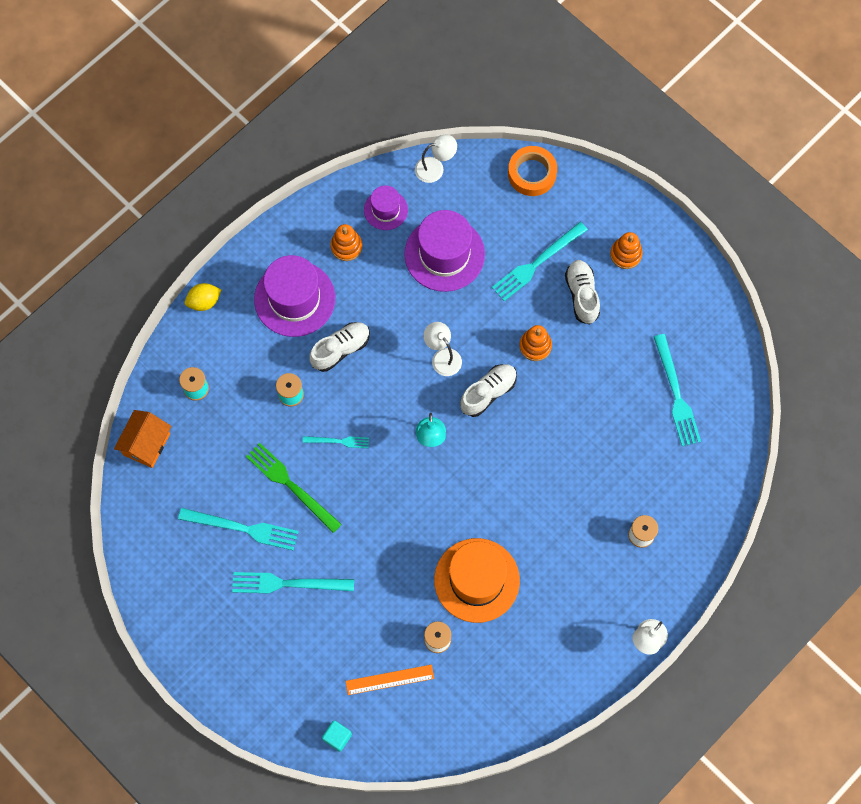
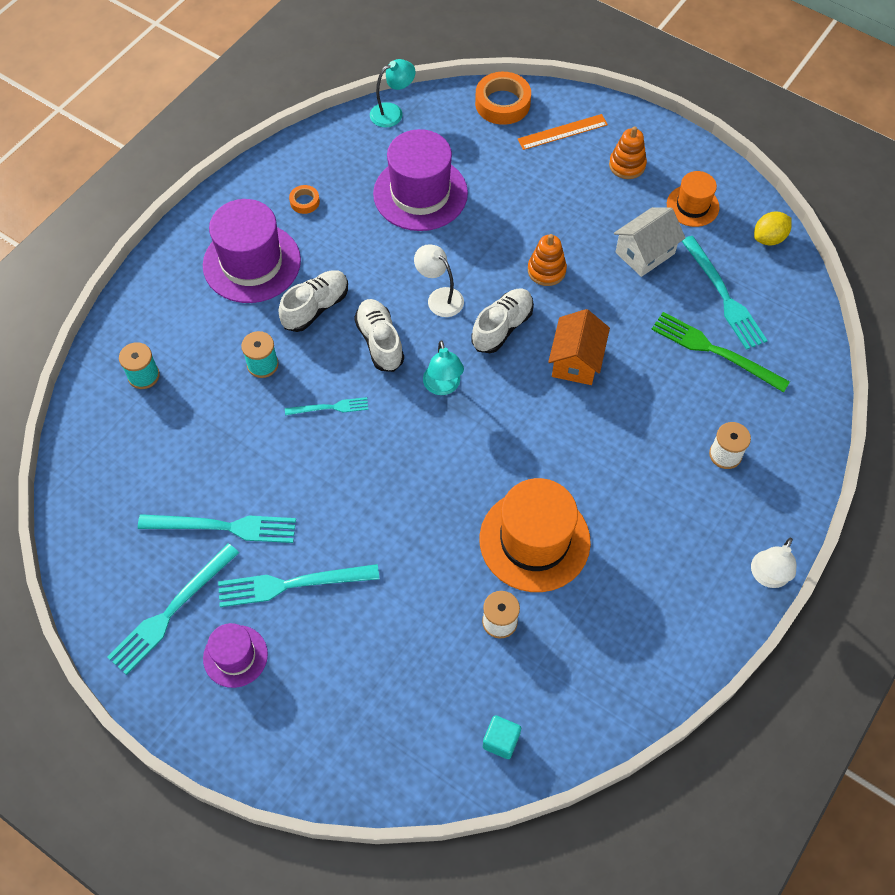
camera: 10 degrees left, 10 degrees down
orange house [114,410,171,468] -> orange house moved to [548,309,610,385]
yellow lemon [185,283,222,311] -> yellow lemon moved to [754,212,792,245]
green fork [246,443,342,533] -> green fork moved to [651,312,790,392]
turquoise cube [322,720,352,752] -> turquoise cube moved to [483,715,521,759]
orange stacking toy [331,224,362,261] -> orange tape [289,185,320,214]
orange ruler [345,665,434,695] -> orange ruler moved to [518,114,608,150]
purple hat [364,185,408,230] -> purple hat moved to [203,623,268,688]
white lamp [415,135,457,183] -> turquoise lamp [370,59,415,128]
turquoise fork [492,222,588,301] -> turquoise fork moved to [107,543,239,675]
white shoe [565,260,600,324] -> white shoe moved to [354,299,404,372]
none -> white house [614,207,685,277]
none -> orange hat [667,171,719,227]

